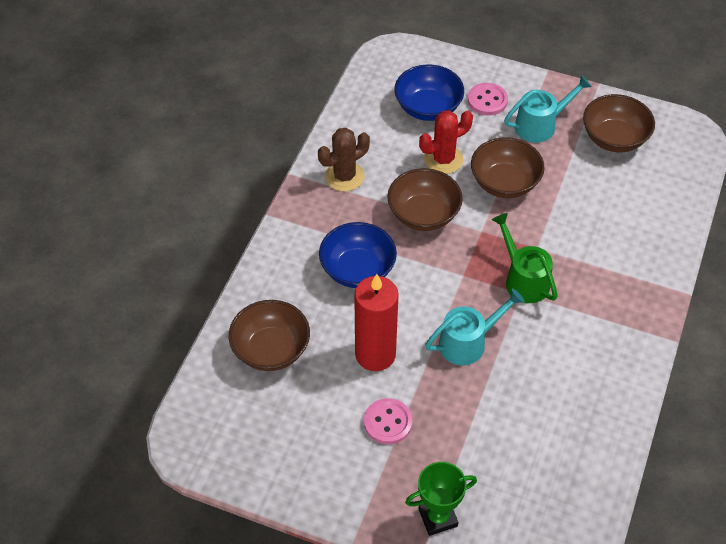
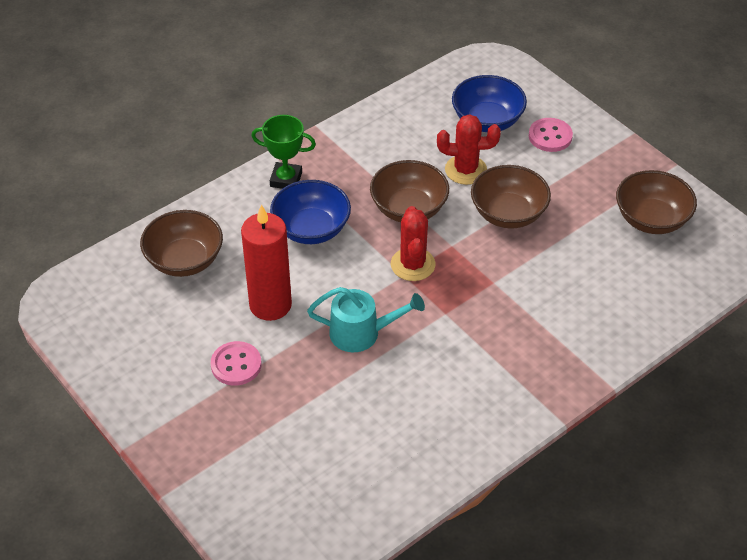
camera: 30 degrees right, 5 degrees down
brown cactus [318,128,370,192] -> none
green trophy [405,462,477,536] -> green trophy moved to [251,115,316,189]
green watering can [492,213,557,303] -> none
turquoise watering can [504,75,592,143] -> none
none -> red cactus [391,206,436,281]

